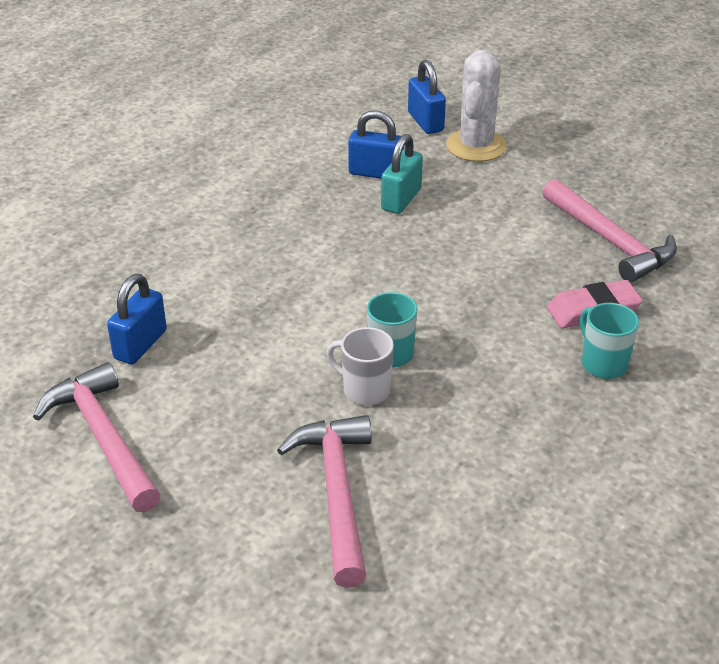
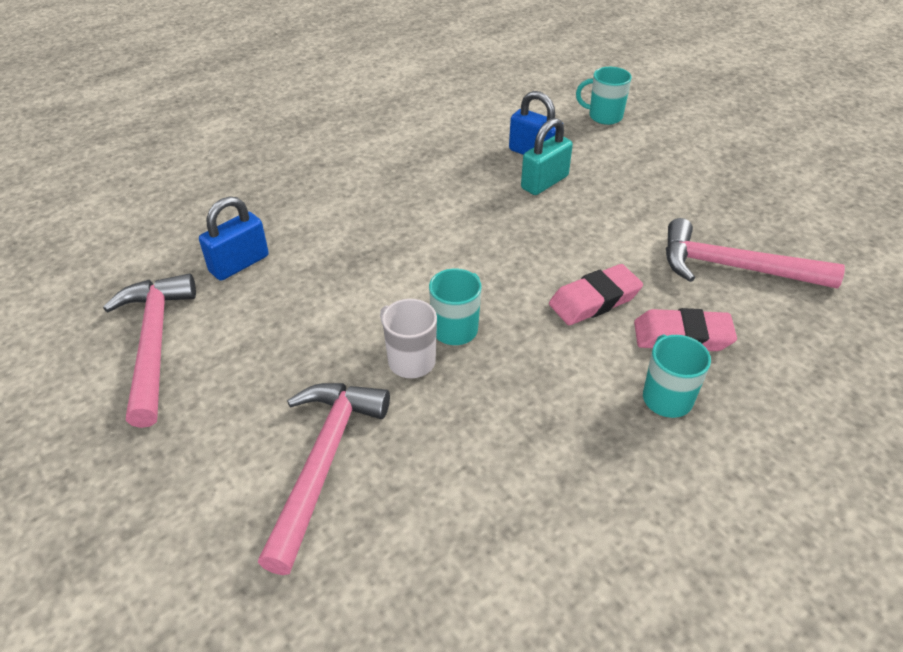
camera: 20 degrees right, 5 degrees up
blue padlock [408,60,446,134] -> turquoise mug [576,67,632,125]
white cactus [446,50,507,162] -> none
pink hammer [542,179,677,283] -> pink hammer turned 120 degrees clockwise [666,218,845,289]
none -> pink eraser [549,264,643,325]

